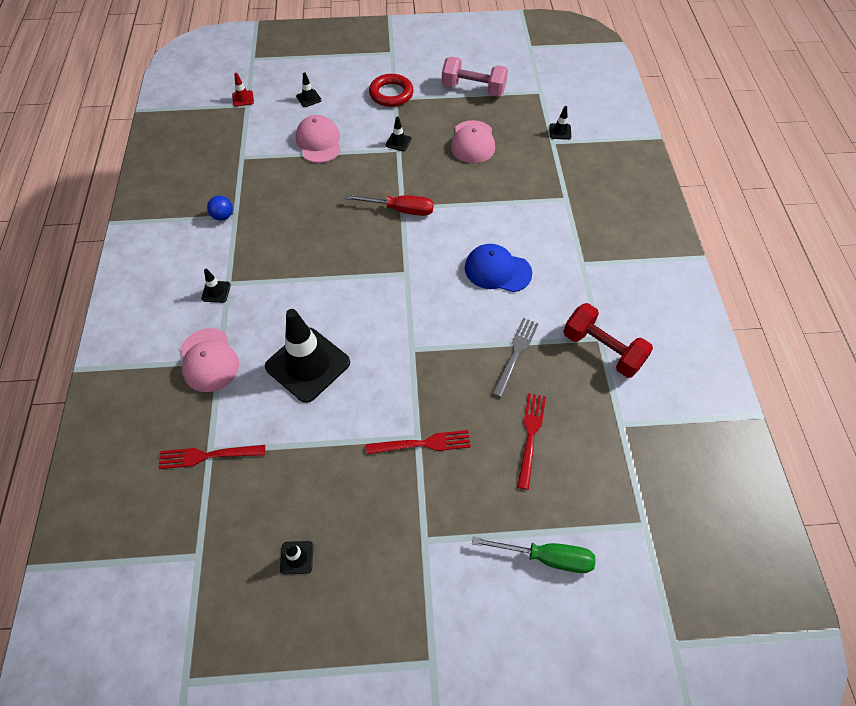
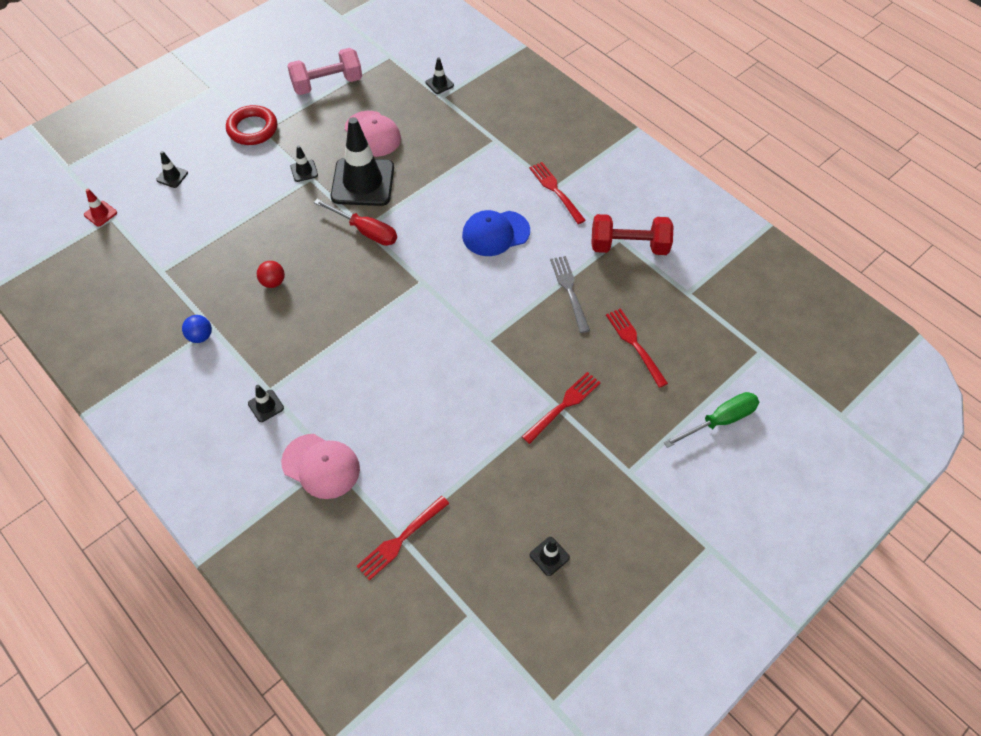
camera: 40 degrees left, 0 degrees up
black traffic cone [265,309,350,403] -> black traffic cone moved to [331,117,394,206]
pink cap [296,115,341,163] -> none
red screwdriver [345,195,434,216] -> red screwdriver turned 60 degrees clockwise [314,199,397,246]
none -> red ball [257,261,285,288]
none -> red fork [529,162,586,224]

